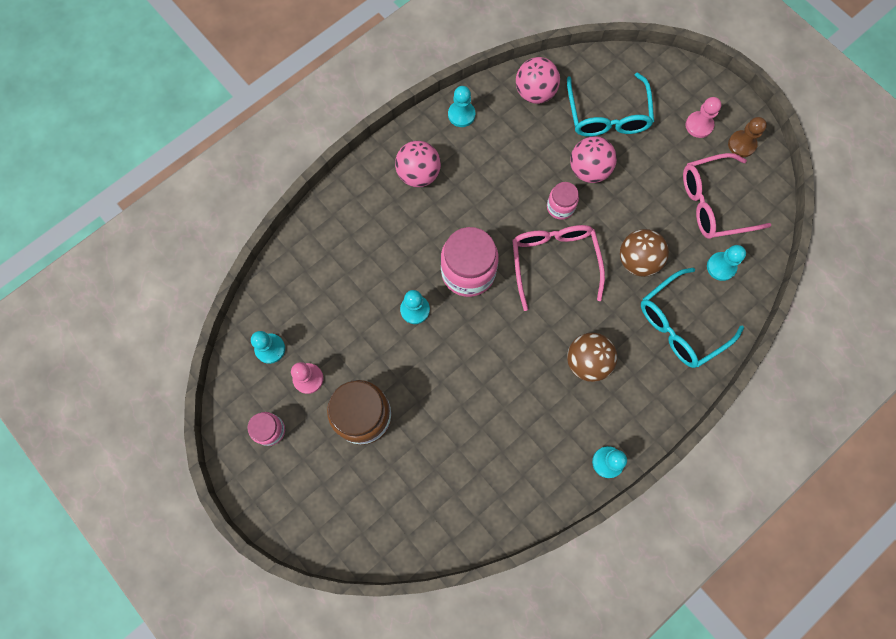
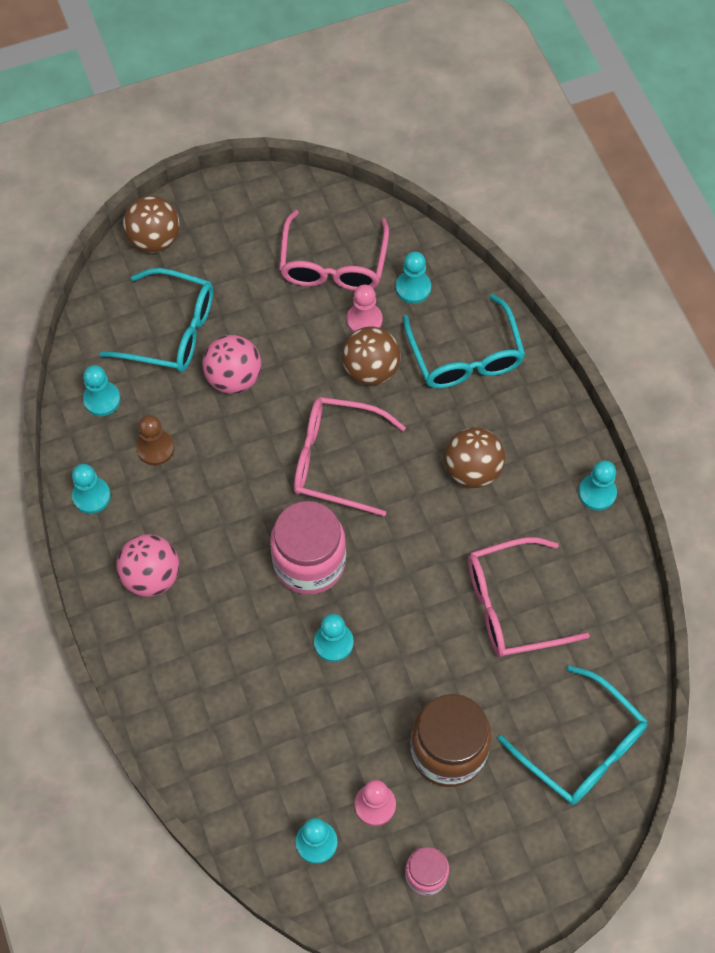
camera: 70 degrees left, 10 degrees down
pink ball [516,57,560,104] -> turquoise pawn [83,365,121,416]
pink jar [547,182,579,220] -> none
pink pawn [685,97,721,138] -> pink pawn moved to [347,284,383,332]
brown pawn [728,117,767,157] -> brown pawn moved to [136,415,174,465]
none -> brown ball [123,196,180,253]
none -> pink glasses [468,537,590,657]
none -> turquoise glasses [498,665,647,805]

